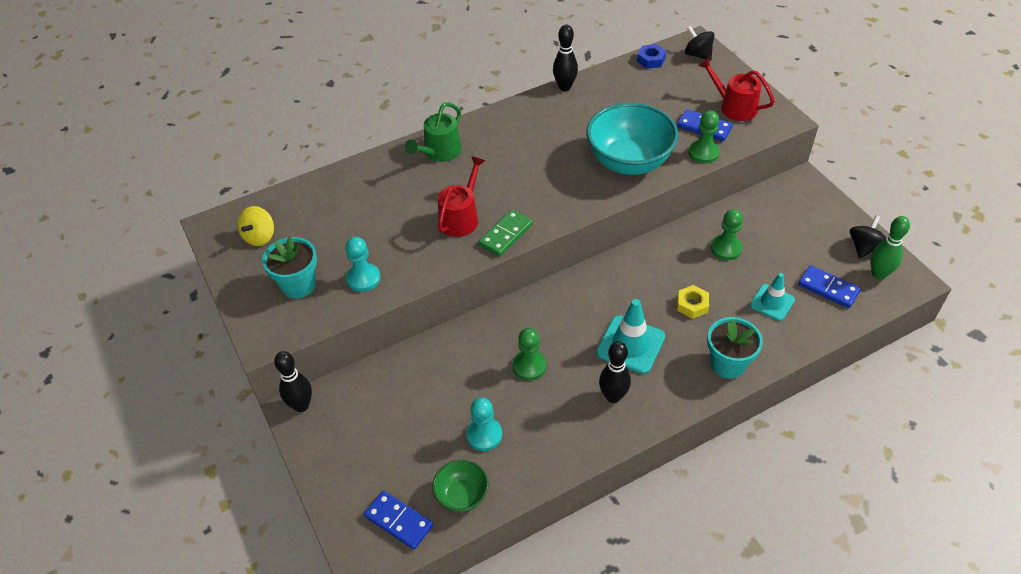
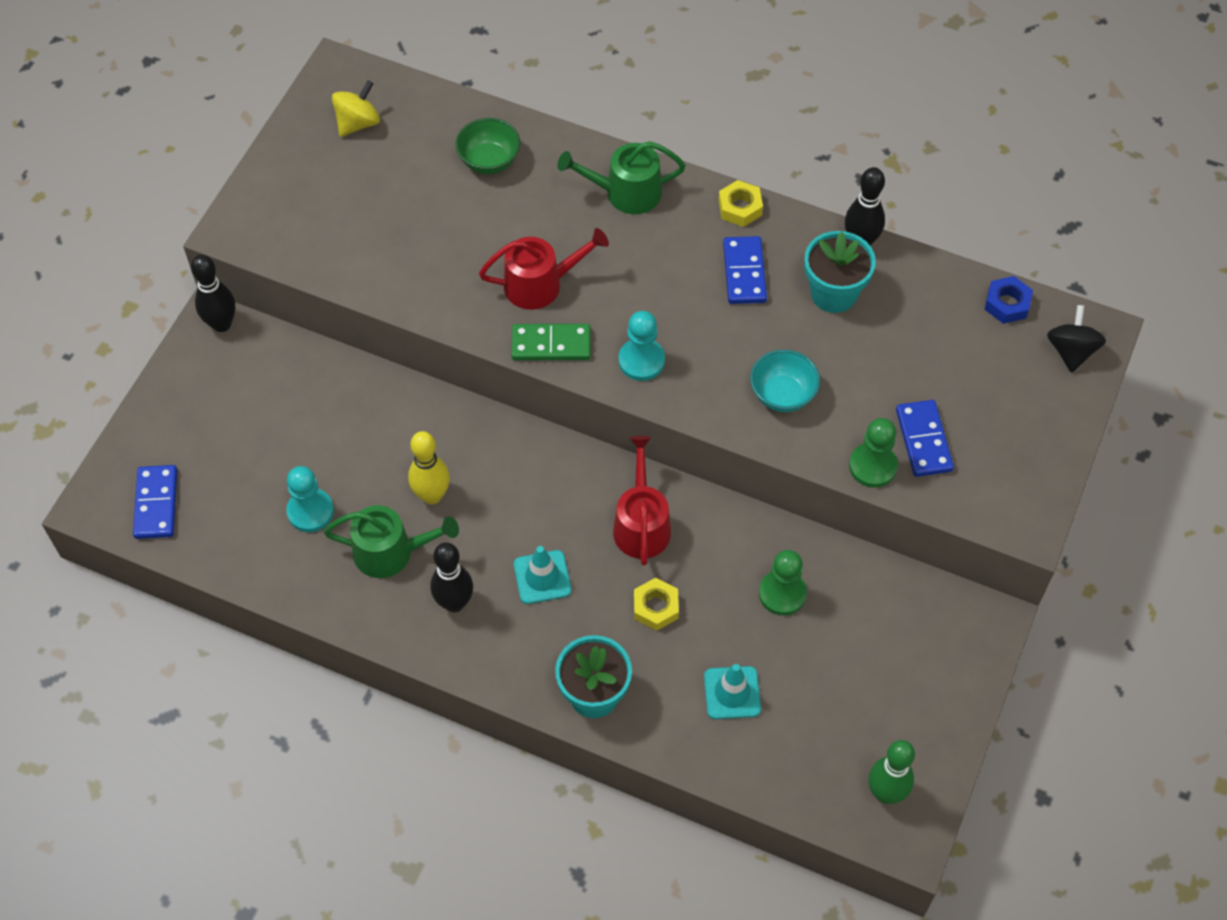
camera: 50 degrees right, 10 degrees up
yellow spinning top [237,206,274,246] -> yellow spinning top turned 150 degrees clockwise [332,81,380,137]
turquoise flower pot [262,237,317,299] -> turquoise flower pot moved to [804,231,876,313]
turquoise pawn [346,237,381,292] -> turquoise pawn moved to [618,311,665,381]
green bowl [432,460,488,513] -> green bowl moved to [455,118,520,174]
green pawn [513,328,547,381] -> yellow bowling pin [408,431,450,504]
turquoise bowl [586,103,678,175] -> turquoise bowl [750,350,820,412], size x0.51
turquoise traffic cone [596,299,665,374] -> turquoise traffic cone [514,546,571,604], size x0.65
red watering can [698,57,775,121] -> red watering can moved to [613,436,671,566]
blue domino [798,265,861,308] -> blue domino moved to [723,236,767,304]
black spinning top [850,215,886,258] -> none
none -> green watering can [324,505,459,578]
none -> yellow nut [718,180,763,227]

